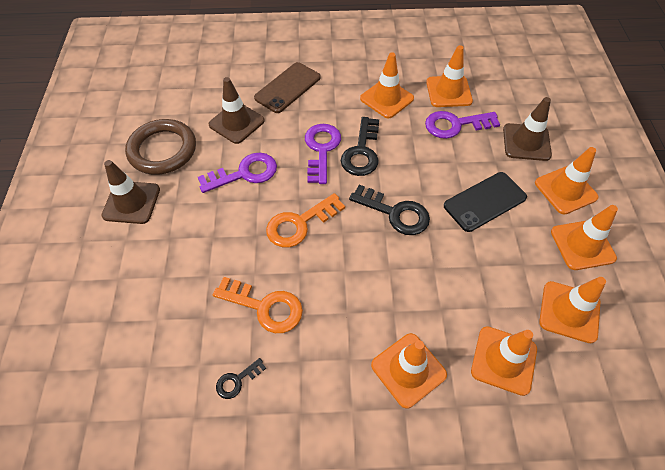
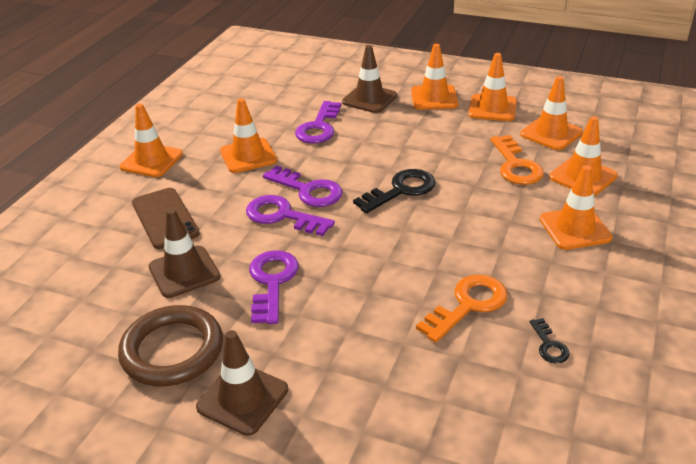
camera: 65 degrees left, 20 degrees down
orange key [266,193,345,247] -> orange key moved to [491,135,544,185]
black key [341,117,379,176] -> purple key [263,165,343,207]
orange traffic cone [426,45,473,107] -> orange traffic cone moved to [120,103,183,177]
black phone [444,172,527,232] -> none

